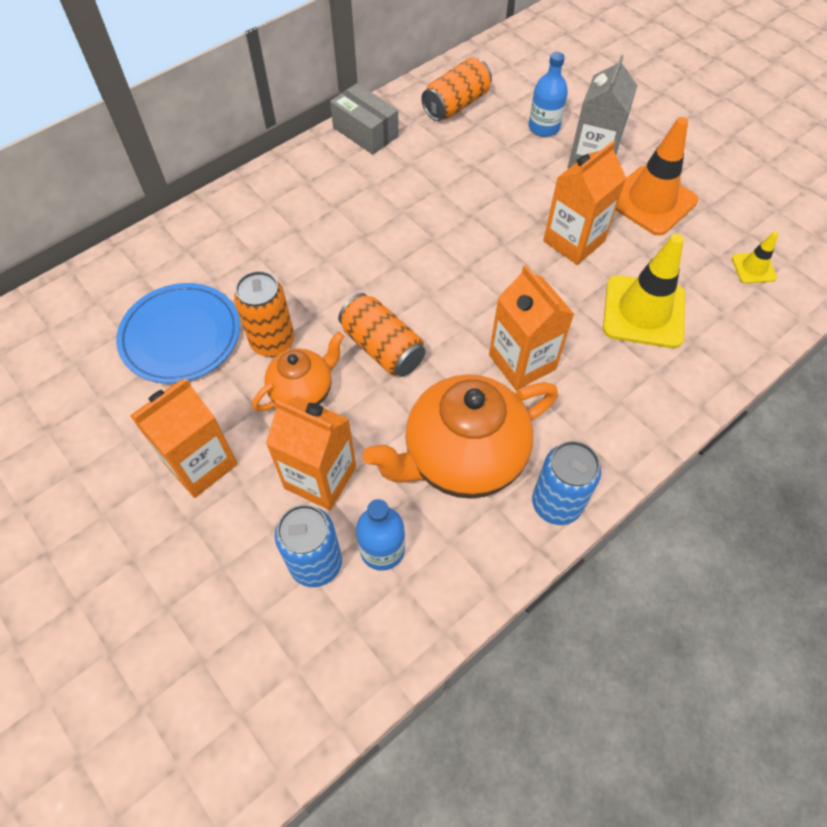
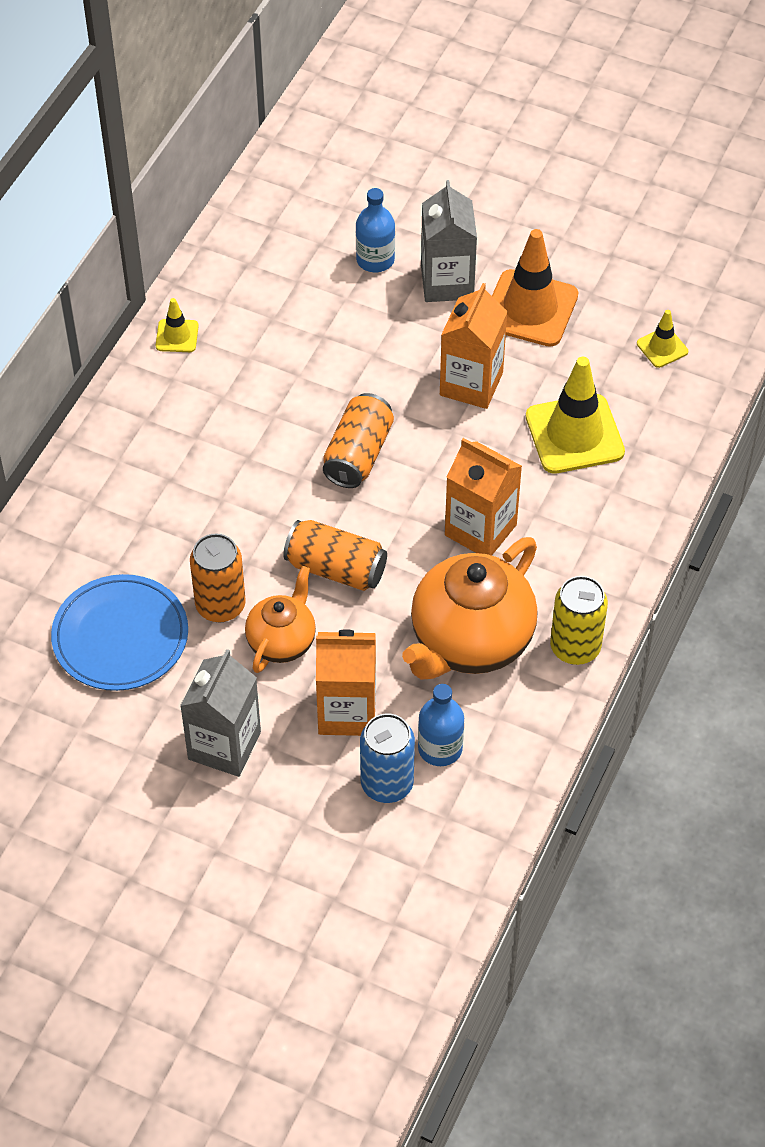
camera: 25 degrees left, 5 degrees down
orange carton [130,378,238,498] -> grey carton [180,649,261,777]
grey box [330,83,399,155] -> yellow traffic cone [156,298,199,352]
orange can [421,57,492,121] -> orange can moved to [323,393,394,488]
blue can [532,441,601,525] -> yellow can [550,576,608,665]

